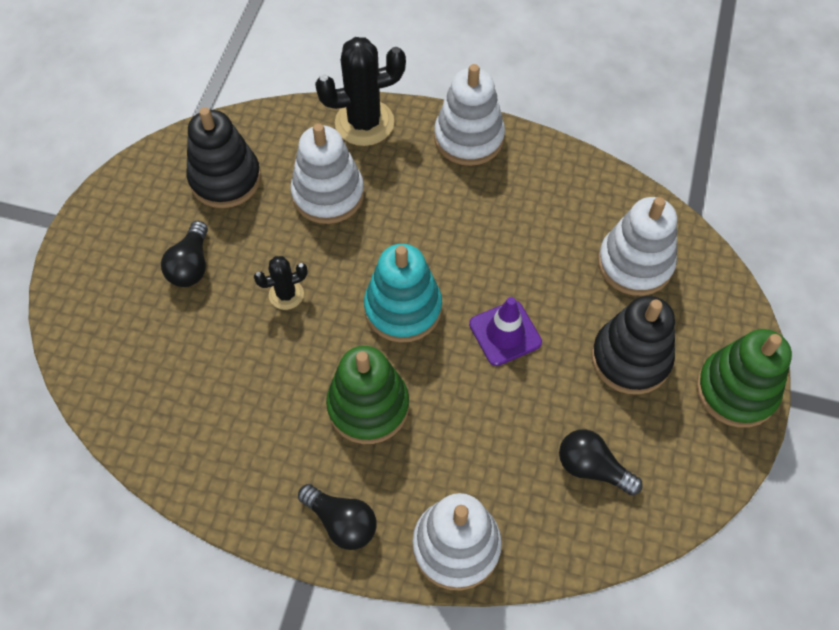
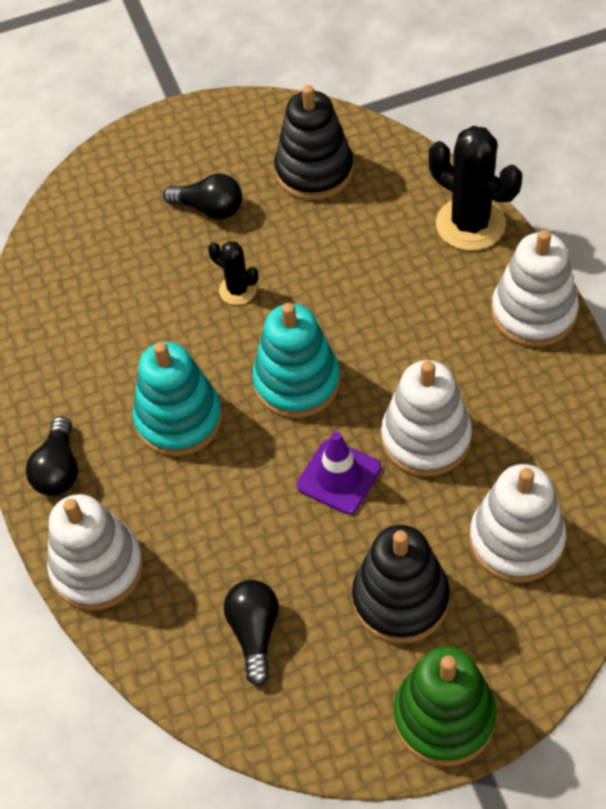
camera: 60 degrees right, 5 degrees down
black light bulb [161,221,208,287] -> black light bulb turned 135 degrees counterclockwise [163,174,242,219]
white stacking toy [290,123,364,224] -> white stacking toy moved to [381,360,472,477]
green stacking toy [326,346,409,444] -> turquoise stacking toy [133,342,222,456]

